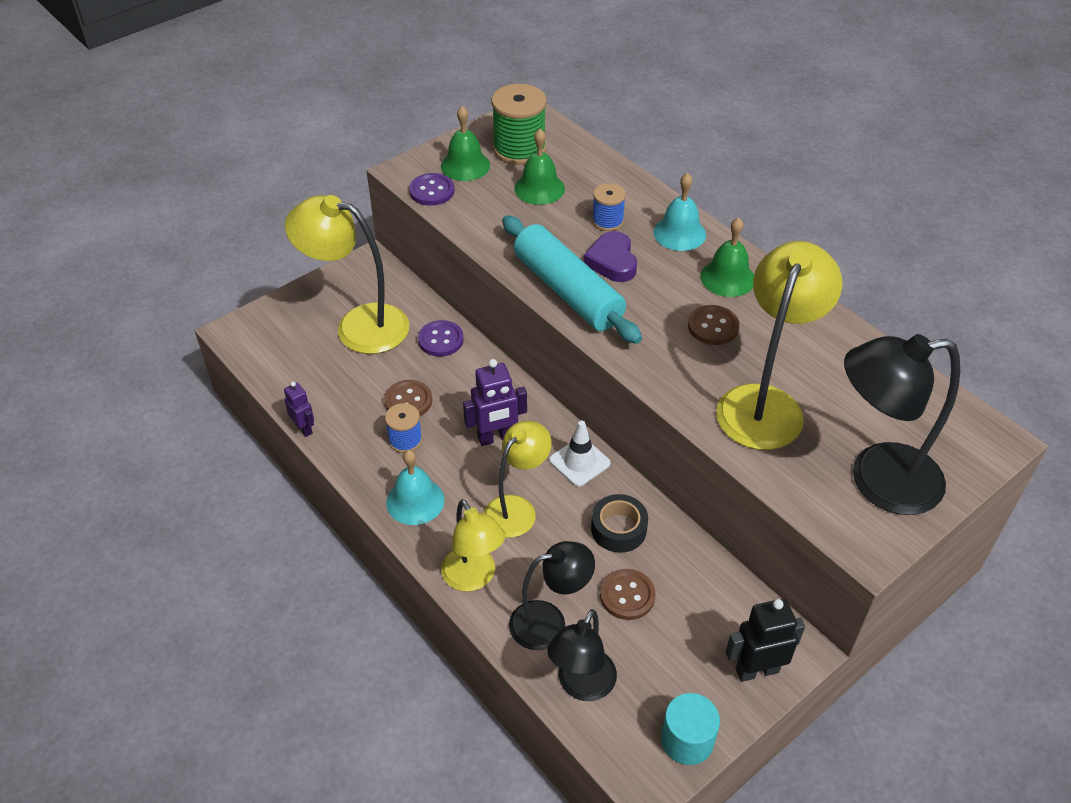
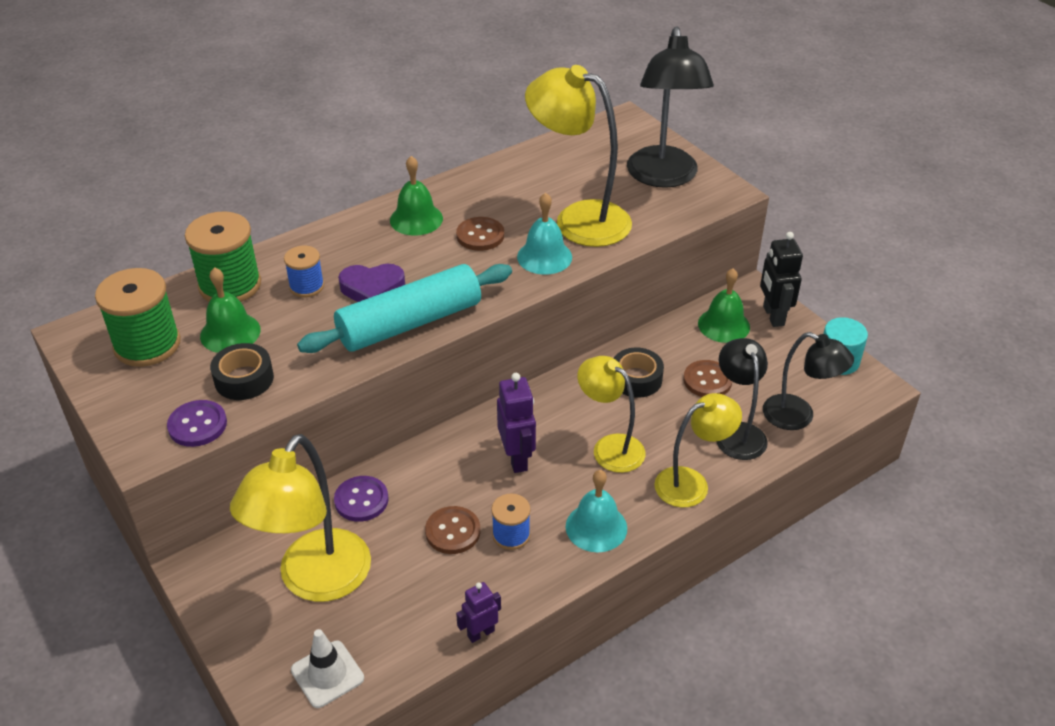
camera: 85 degrees left, 5 degrees down
green bell [441,106,490,181] -> green bell moved to [698,268,750,343]
white traffic cone [549,421,611,487] -> white traffic cone moved to [291,629,364,708]
turquoise bell [653,173,706,251] -> turquoise bell moved to [517,193,572,275]
none -> green spool [185,211,261,302]
none -> black tape [210,343,274,400]

